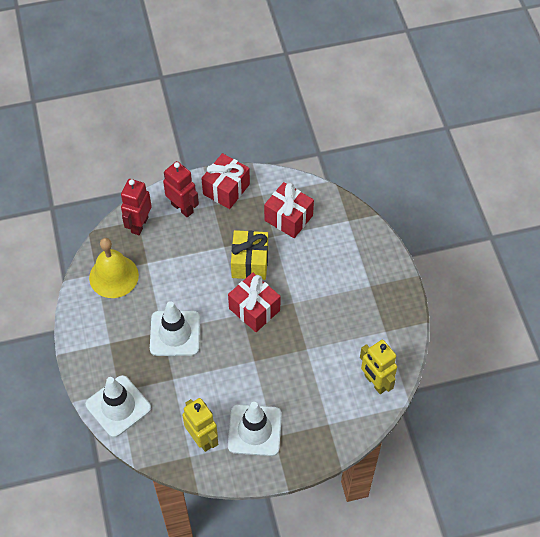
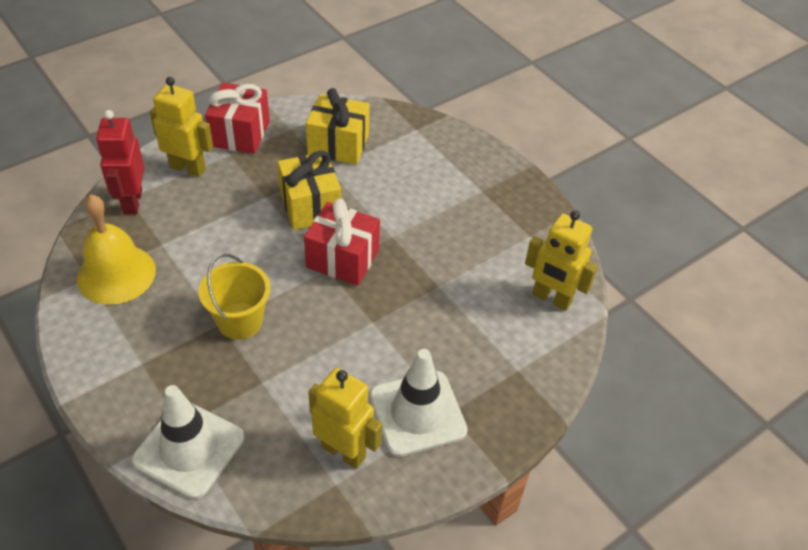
camera: 25 degrees left, 10 degrees down
white traffic cone [150,301,200,356] -> yellow bucket [199,253,271,340]
red robot [163,161,199,218] -> yellow robot [150,77,213,177]
red gift [264,182,314,238] -> yellow gift [306,88,370,164]

